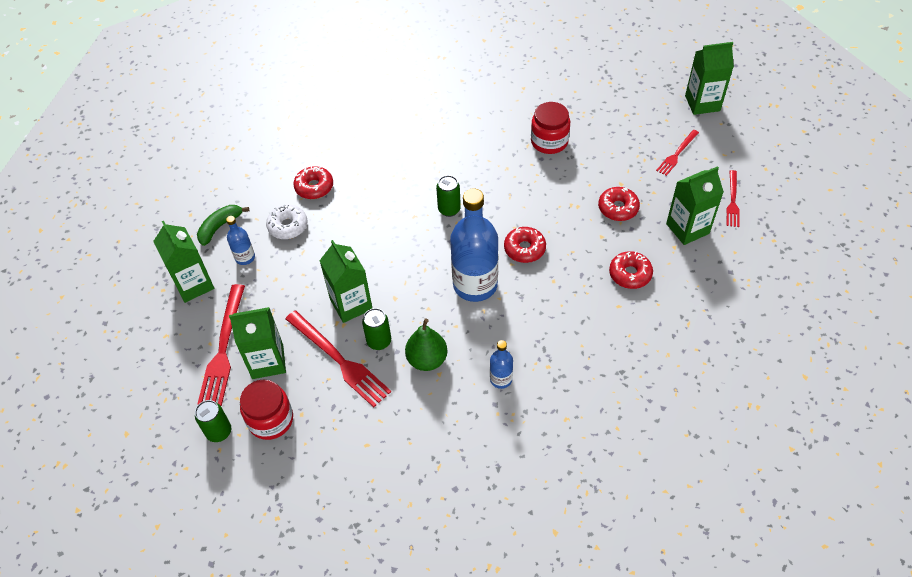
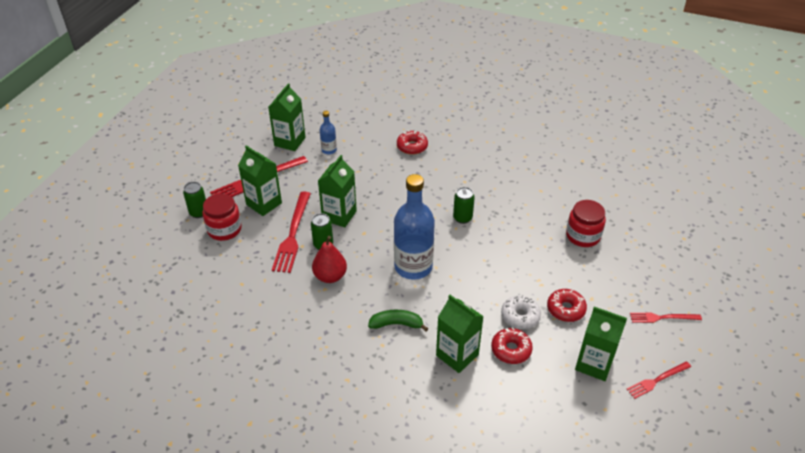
camera: 50 degrees right, 10 degrees down
green banana [197,205,249,246] -> green banana moved to [368,310,429,332]
white donut [266,205,308,239] -> white donut moved to [501,295,541,329]
green pear [405,318,447,371] -> red pear [312,236,347,283]
blue bottle [490,340,513,389] -> none
red donut [504,227,546,263] -> none
green carton [685,42,734,115] -> green carton moved to [436,295,484,373]

